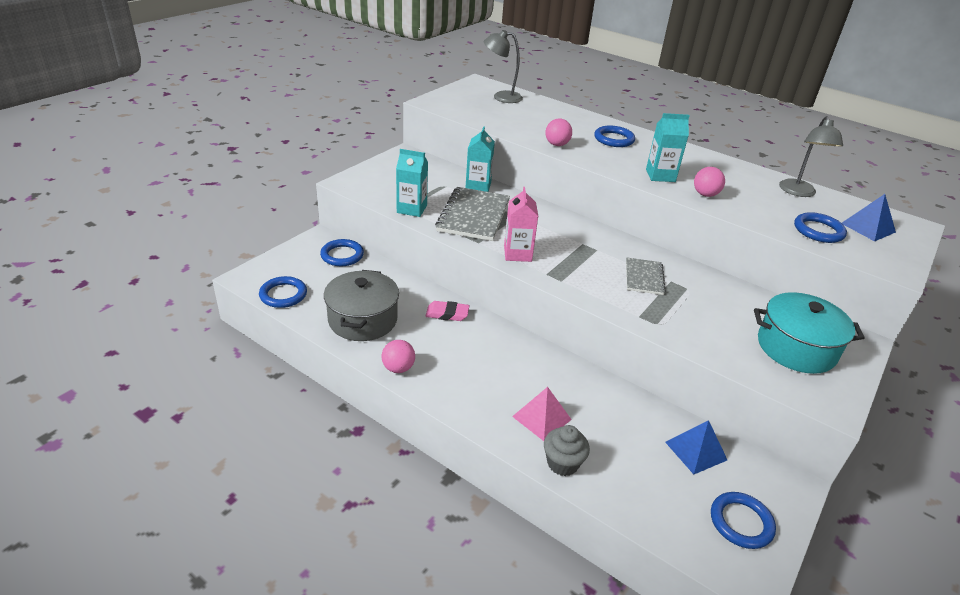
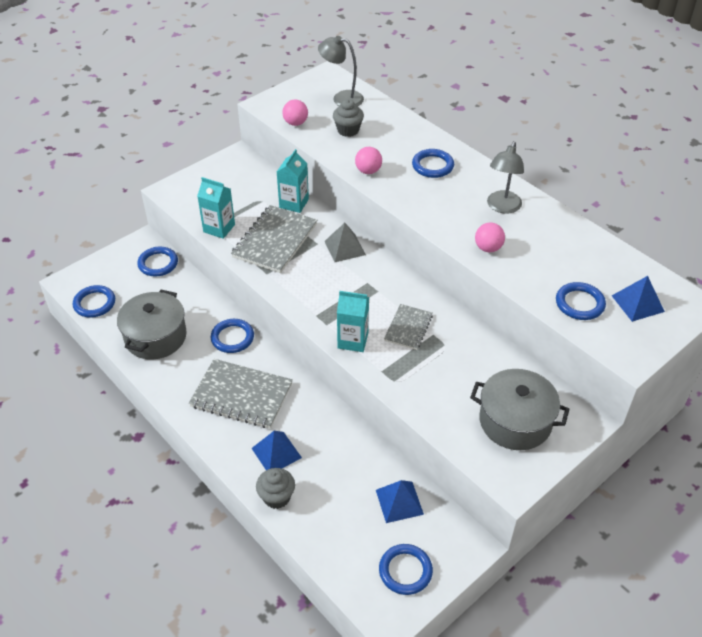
camera: 15 degrees right, 10 degrees up
pink ball [382,340,415,373] -> pink ball moved to [282,100,308,126]
pink eraser [425,301,470,321] -> blue ring [211,319,254,353]
pink carton [504,187,538,262] -> none
pink pyramid [512,387,572,441] -> blue pyramid [251,431,302,470]
turquoise carton [646,113,690,182] -> turquoise carton moved to [337,291,369,352]
turquoise pot [754,292,864,374] -> grey pot [470,369,570,450]
grey lamp [779,116,843,197] -> grey lamp moved to [487,141,524,214]
none -> grey notebook [189,359,293,429]
none -> grey pyramid [324,223,366,262]
none -> grey cupcake [333,99,364,137]

